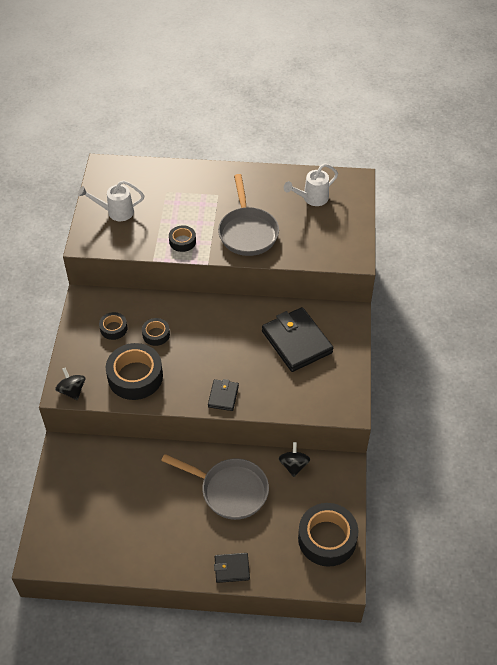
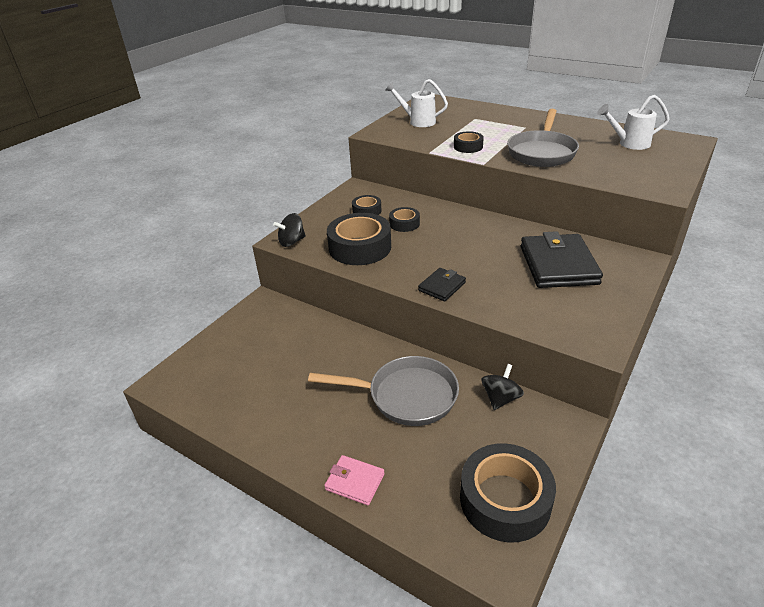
camera: 30 degrees right, 15 degrees down
black spinning top [55,367,85,400] -> black spinning top turned 120 degrees counterclockwise [273,213,306,247]
grey pan [161,454,269,520] -> grey pan turned 45 degrees counterclockwise [308,356,459,426]
black wallet [214,553,250,583] -> pink wallet [324,455,385,505]

